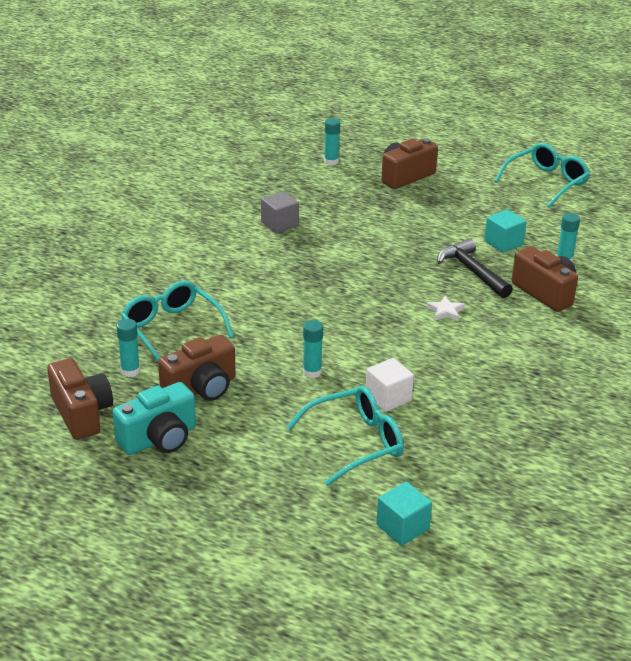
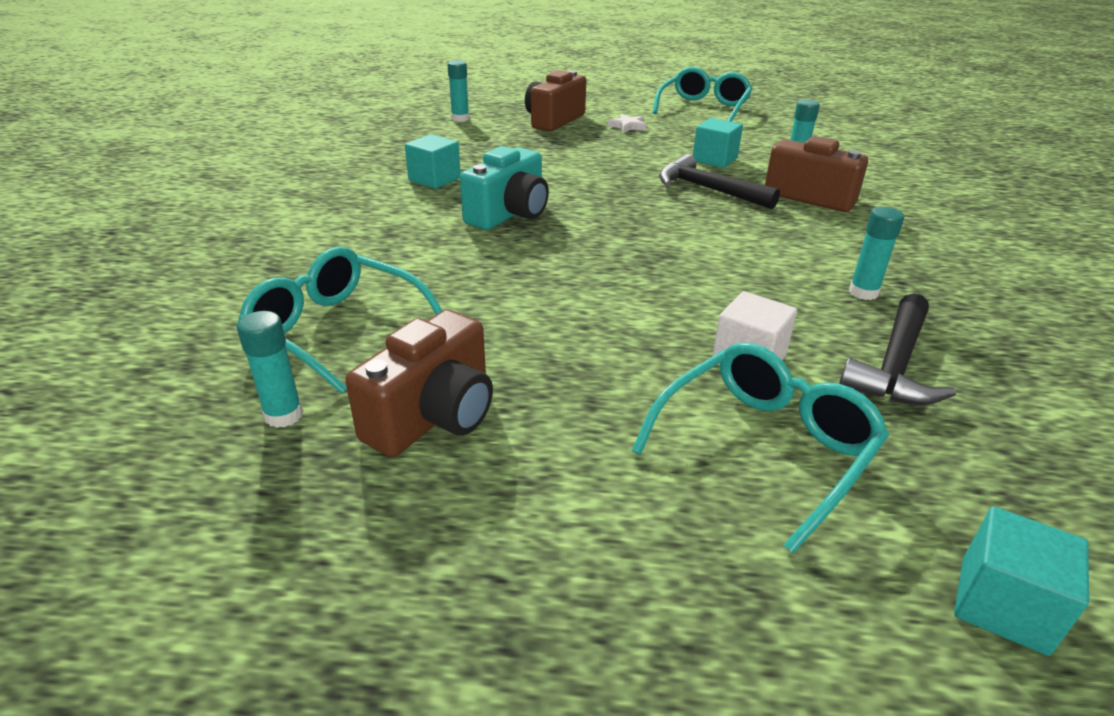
camera: 20 degrees left, 0 degrees up
brown camera [47,358,113,440] -> none
turquoise camera [113,382,196,455] -> turquoise camera moved to [460,146,549,230]
grey cube [261,191,299,234] -> turquoise cube [405,134,461,189]
turquoise glue stick [303,320,323,378] -> turquoise glue stick moved to [849,207,904,300]
white star [426,296,465,321] -> white star moved to [608,114,646,133]
none -> black hammer [839,293,956,405]

